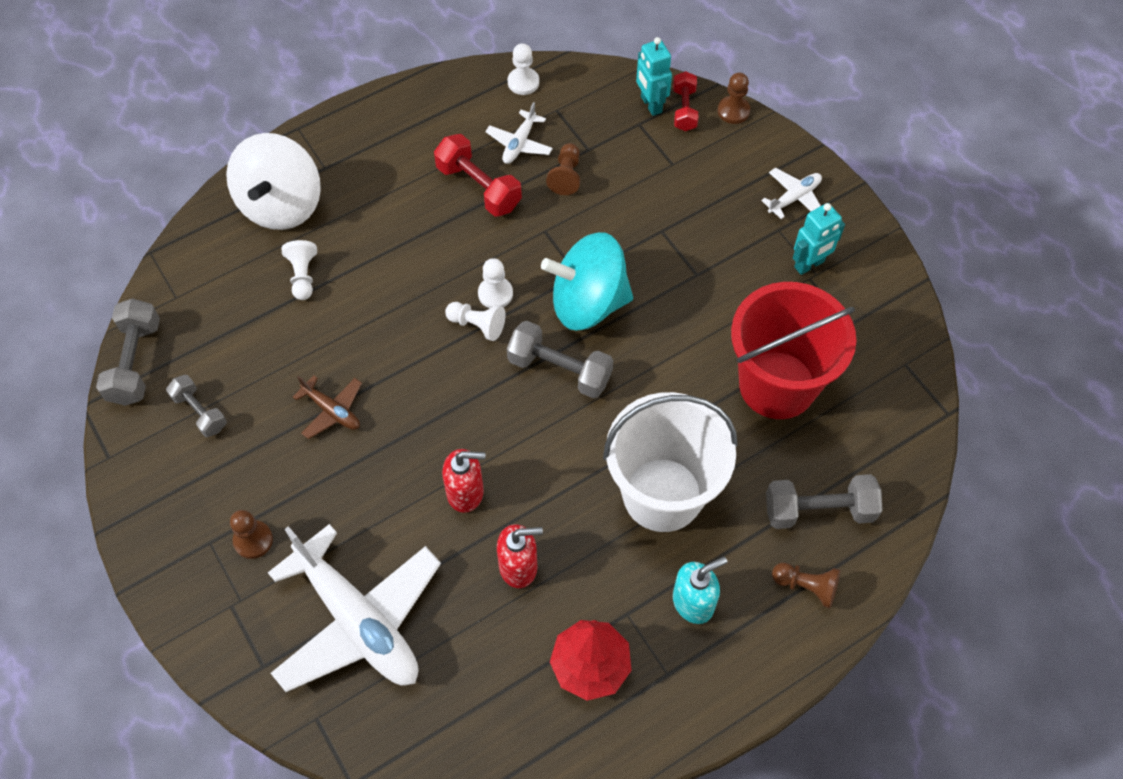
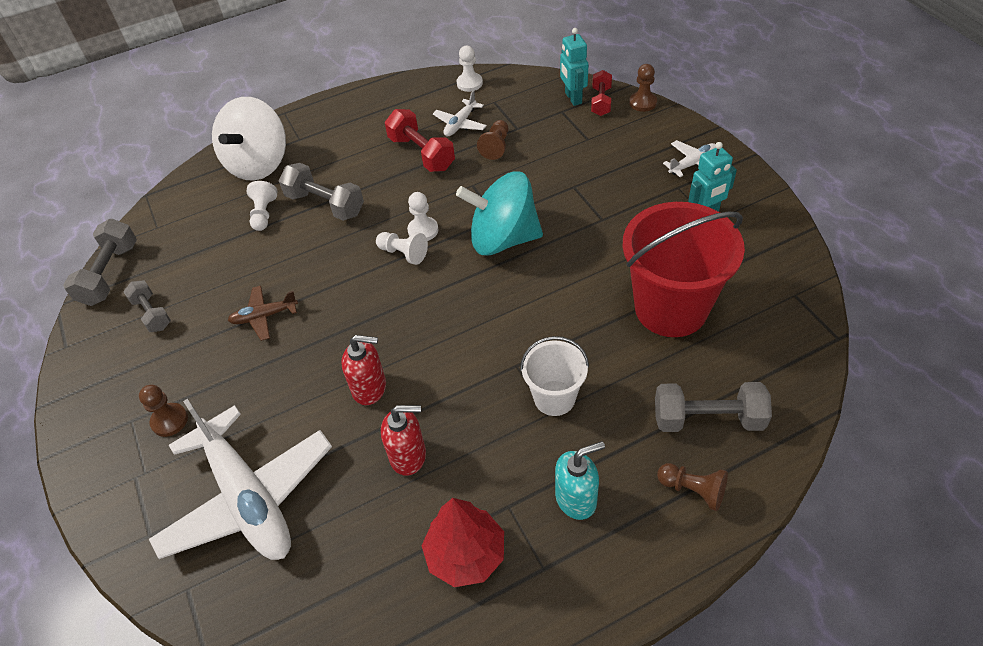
camera: 10 degrees right, 10 degrees down
brown plane [293,375,362,439] -> brown plane turned 120 degrees clockwise [228,286,298,341]
grey dumbbell [507,321,613,398] -> grey dumbbell moved to [279,163,364,221]
white bucket [603,392,738,532] -> white bucket [520,336,589,416], size x0.54

